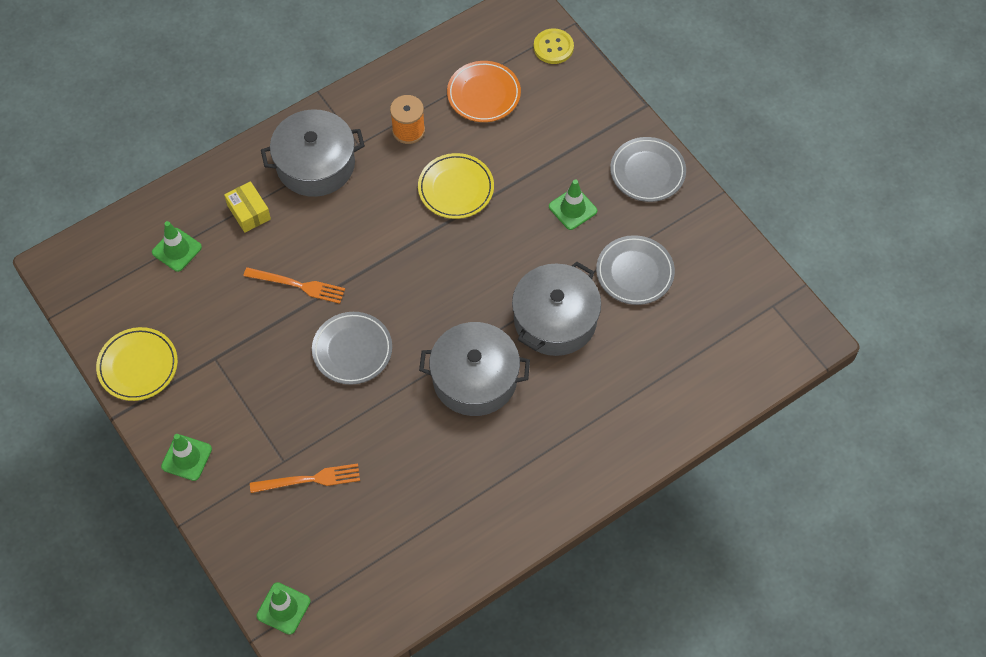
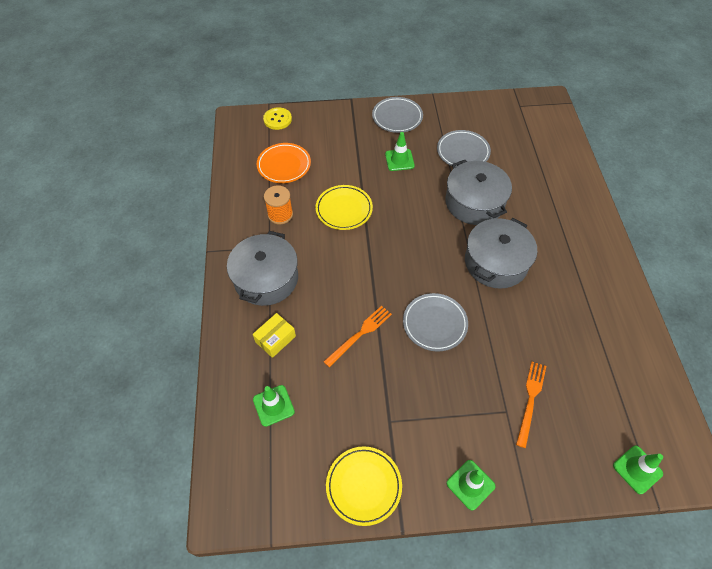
camera: 60 degrees left, 5 degrees down
yellow box [224,181,271,233] -> yellow box turned 45 degrees counterclockwise [253,313,296,358]

